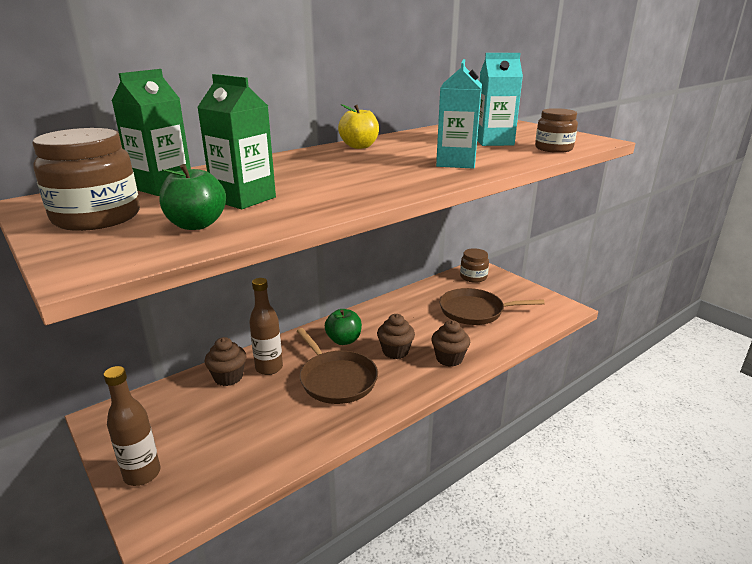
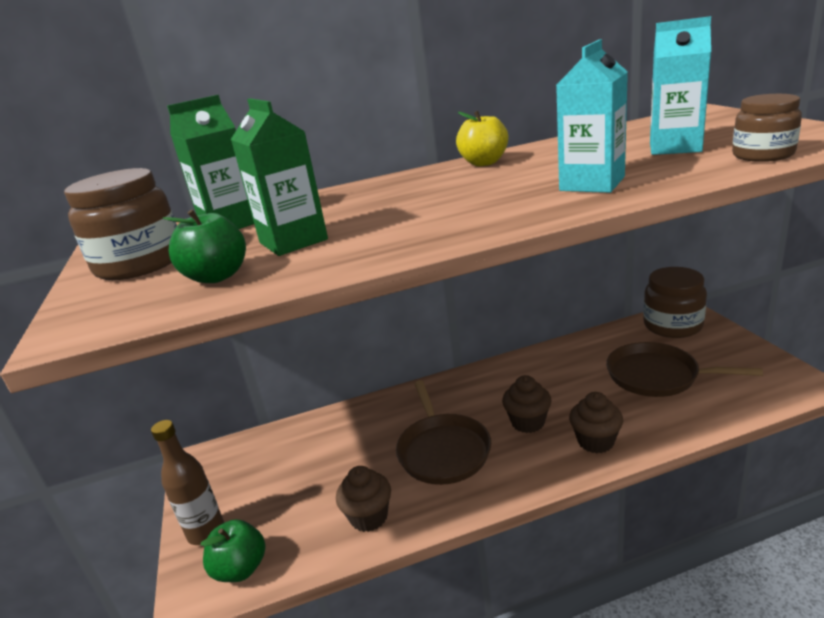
camera: 25 degrees right, 0 degrees up
brown cupcake [205,337,247,386] -> brown cupcake moved to [336,466,391,532]
brown bottle [249,278,283,375] -> none
green apple [325,309,362,345] -> green apple moved to [201,519,265,582]
brown jar [460,248,489,283] -> brown jar [643,267,707,338], size x1.52

